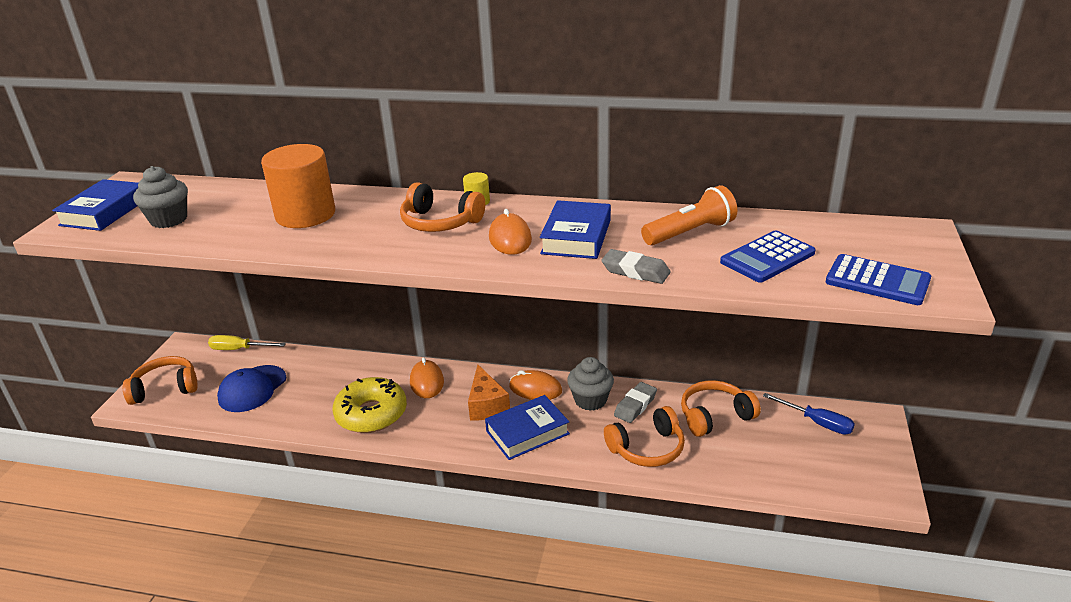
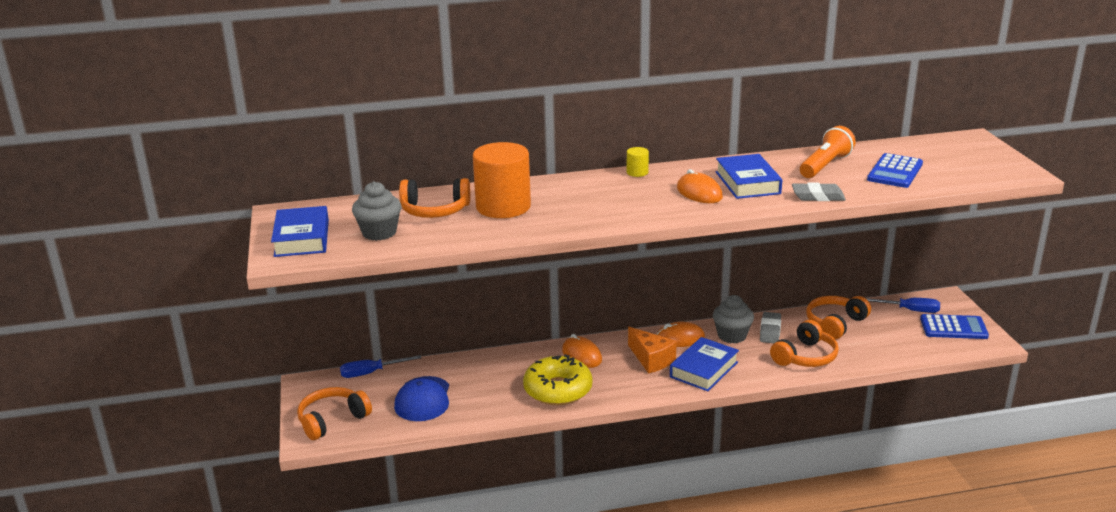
camera: 25 degrees left, 5 degrees down
yellow screwdriver [208,335,286,350] -> blue screwdriver [340,355,421,378]
orange headphones [400,182,485,232] -> orange headphones moved to [399,178,471,218]
blue calculator [826,254,931,305] -> blue calculator moved to [920,314,989,339]

